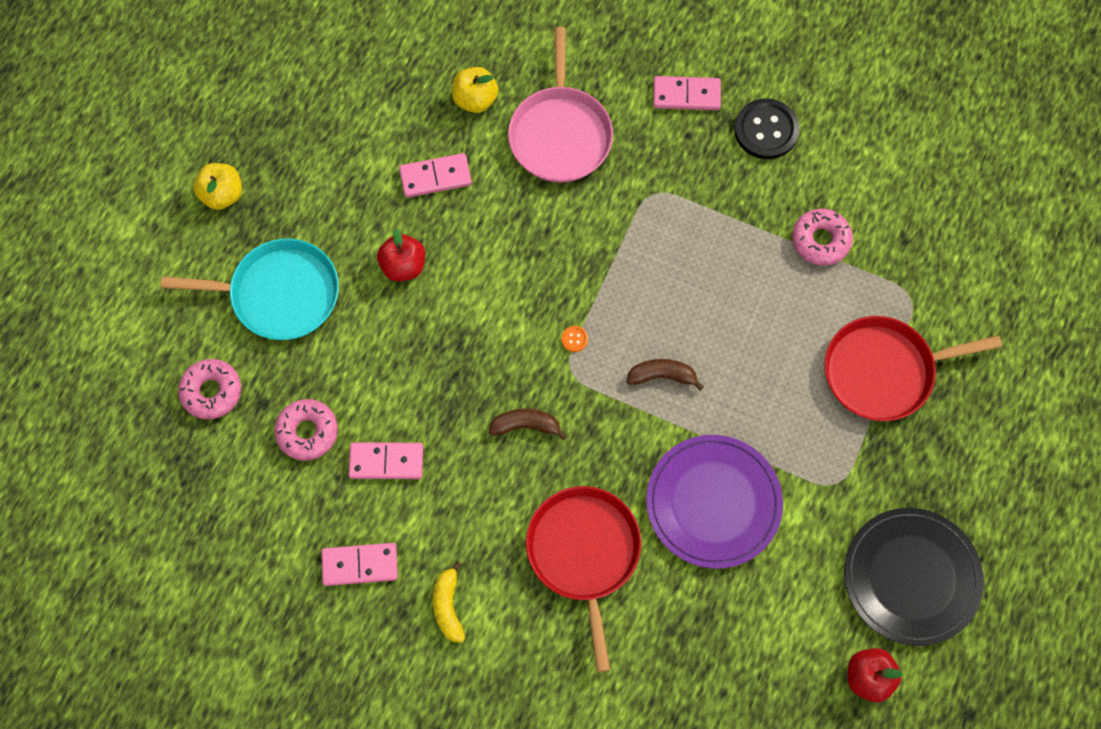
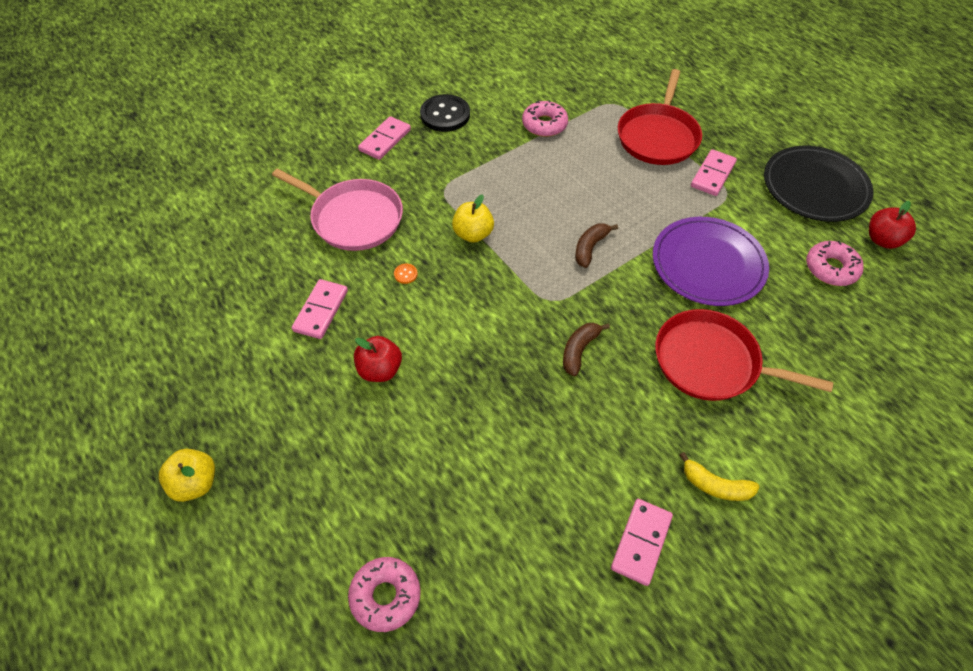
camera: 60 degrees left, 15 degrees down
turquoise pan [161,238,339,340] -> none
pink donut [274,399,338,461] -> pink donut moved to [806,241,864,286]
pink domino [349,442,423,479] -> pink domino moved to [691,149,737,196]
yellow apple [452,67,498,113] -> yellow apple moved to [452,194,494,243]
orange button [561,326,588,352] -> orange button moved to [394,264,418,284]

